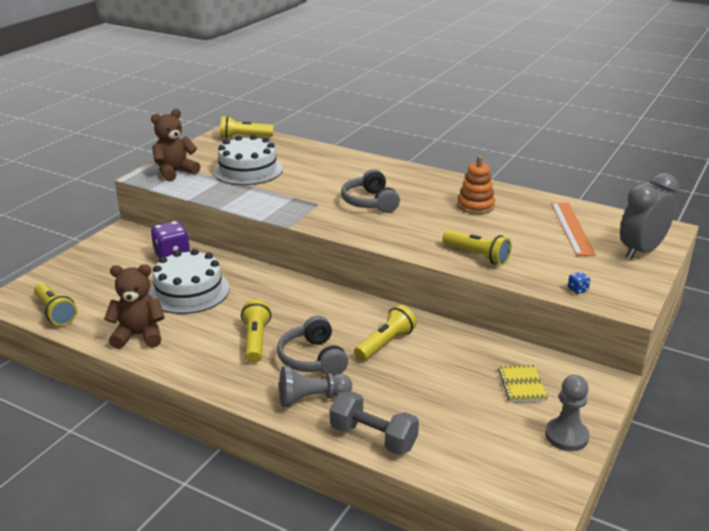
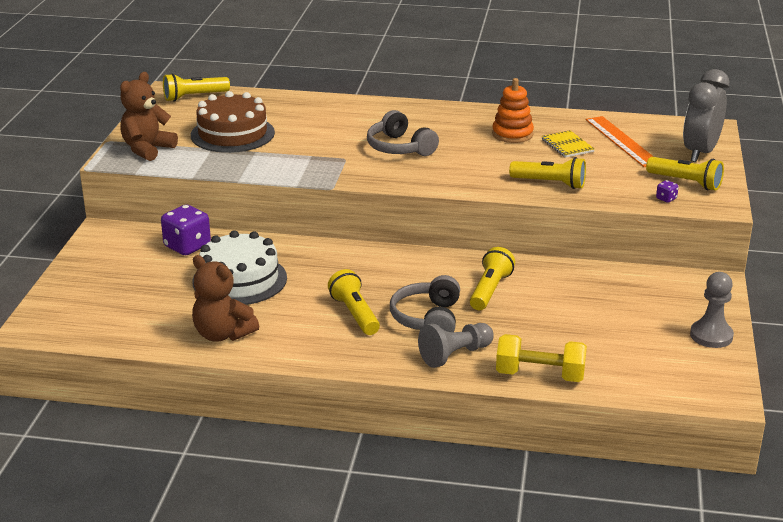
camera: 20 degrees left, 0 degrees up
yellow flashlight [34,283,77,326] -> yellow flashlight moved to [646,157,724,191]
brown teddy bear [104,264,165,349] -> brown teddy bear turned 120 degrees counterclockwise [192,255,259,342]
white cake [213,135,283,185] -> brown cake [191,91,275,153]
grey headphones [277,316,348,376] -> grey headphones turned 45 degrees clockwise [390,275,460,332]
grey dumbbell [330,391,419,455] -> yellow dumbbell [496,334,587,382]
yellow notebook [498,365,548,402] -> yellow notebook moved to [541,130,594,158]
blue dice [568,272,590,294] -> purple dice [656,180,679,203]

